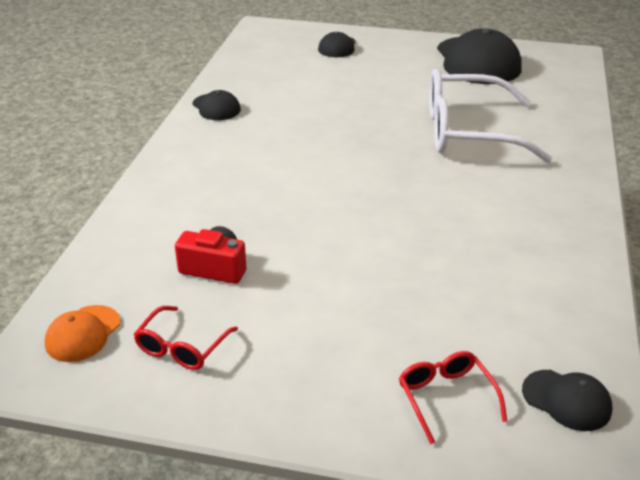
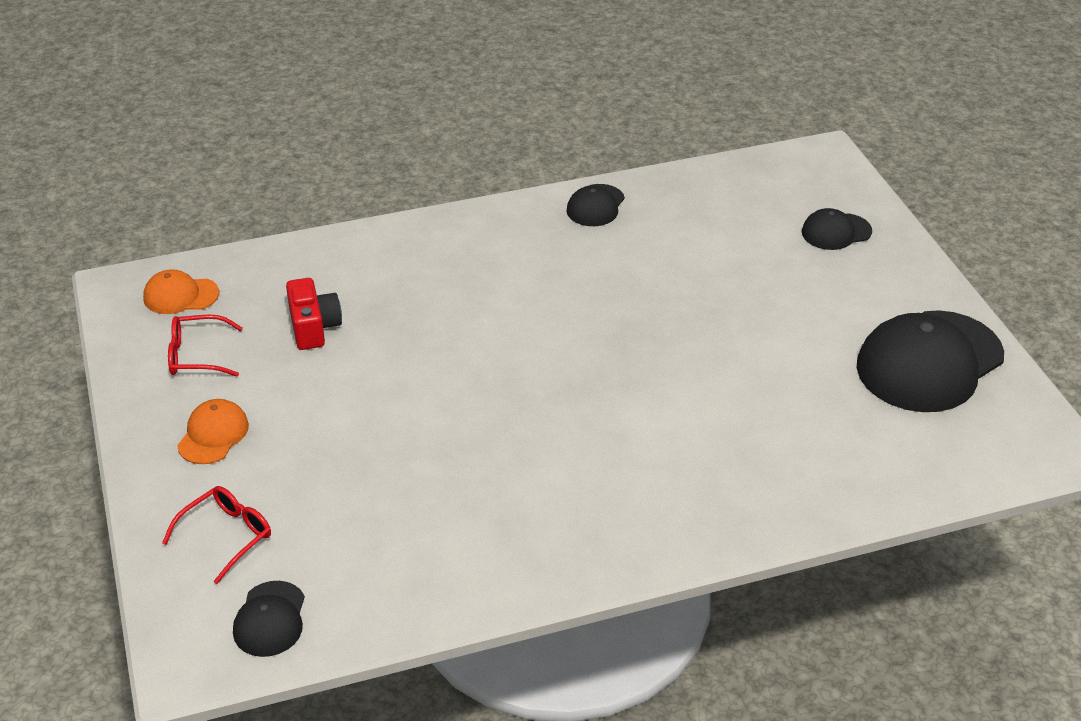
camera: 60 degrees right, 5 degrees up
white glasses [429,69,552,163] -> none
none -> orange cap [177,399,249,464]

